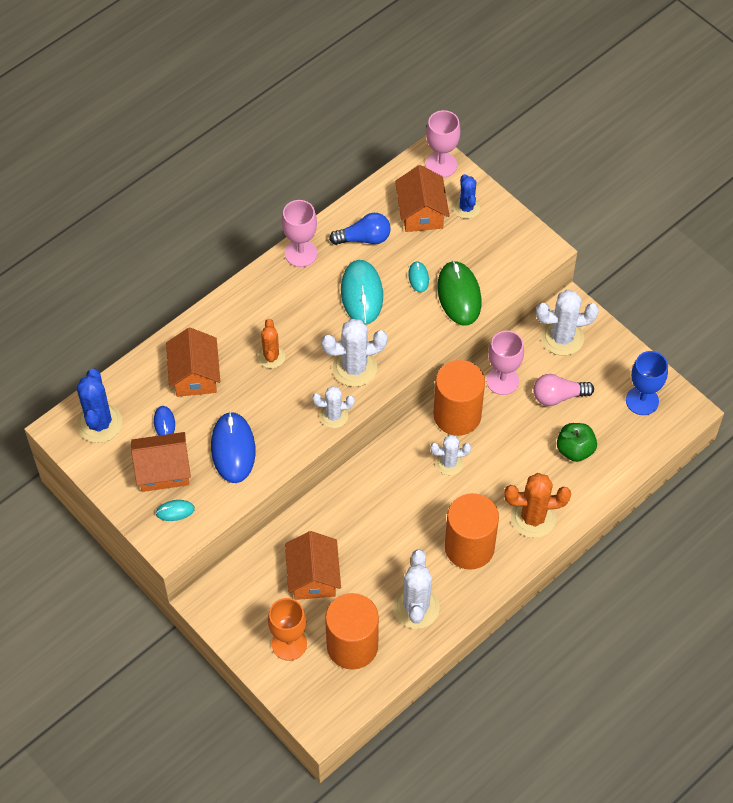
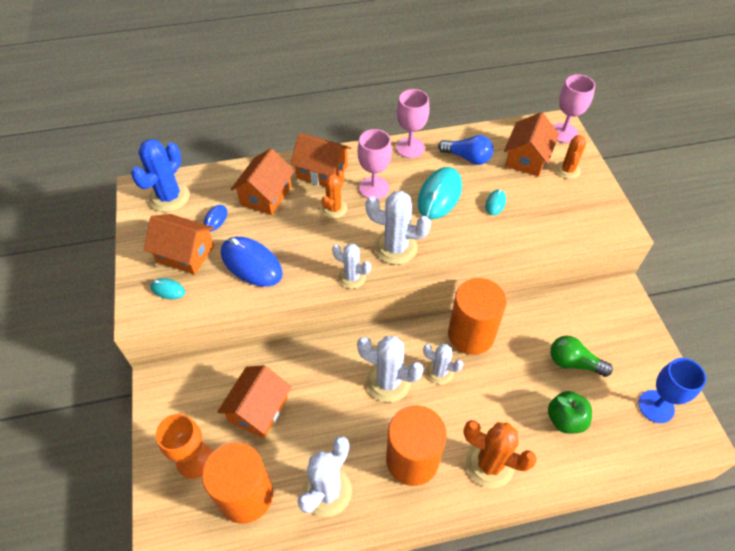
camera: 30 degrees right, 5 degrees down
blue mouse [211,412,255,483] -> blue mouse turned 75 degrees counterclockwise [221,237,283,287]
green mouse [437,260,482,326] -> none
blue cactus [453,174,480,219] -> orange cactus [556,135,586,179]
pink goblet [486,330,524,395] -> pink goblet moved to [358,129,392,199]
pink light bulb [533,374,594,406] -> green light bulb [550,335,613,377]
white cactus [536,290,599,356] -> white cactus moved to [357,336,424,402]
none -> orange house [290,133,351,187]

